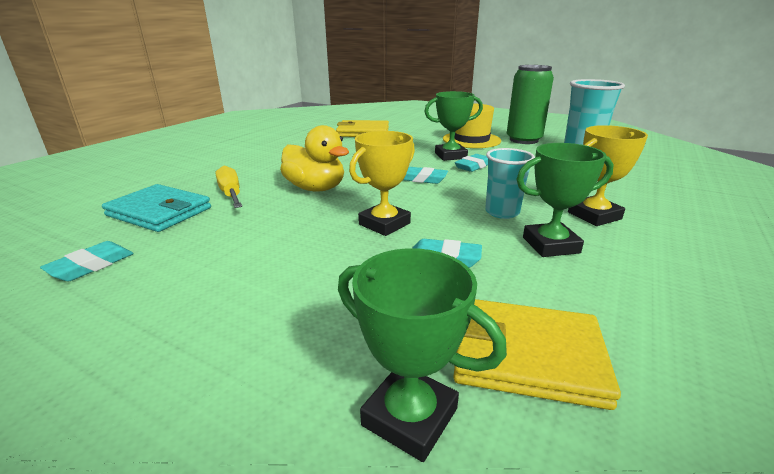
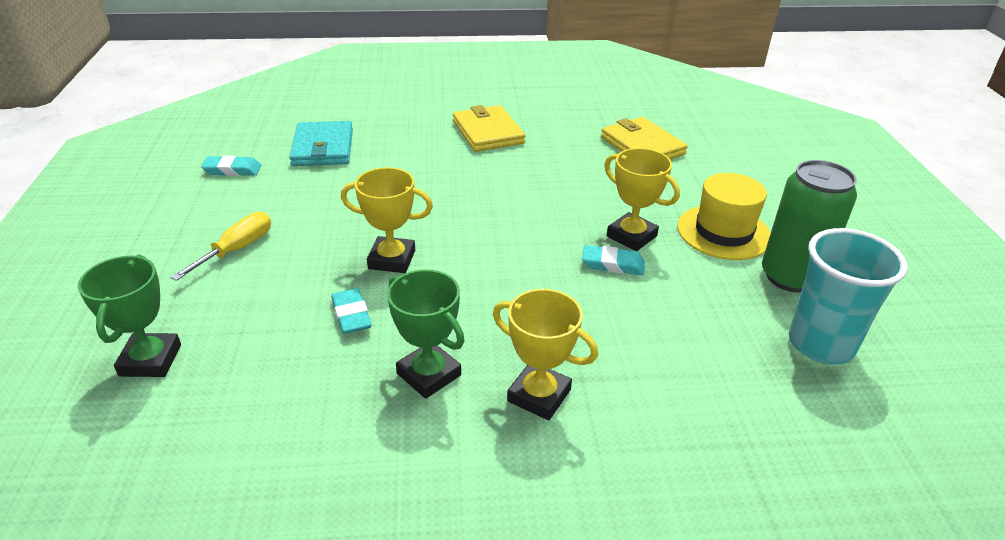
camera: 55 degrees right, 10 degrees up
yellow screwdriver [215,166,242,208] -> yellow screwdriver moved to [171,212,271,281]
yellow duck [280,125,349,191] -> none
turquoise eraser [403,167,448,184] -> none
green trophy [424,91,483,161] -> yellow trophy [604,148,680,251]
yellow wallet [453,299,621,410] -> yellow wallet moved to [453,105,525,152]
turquoise cup [485,148,535,219] -> none

